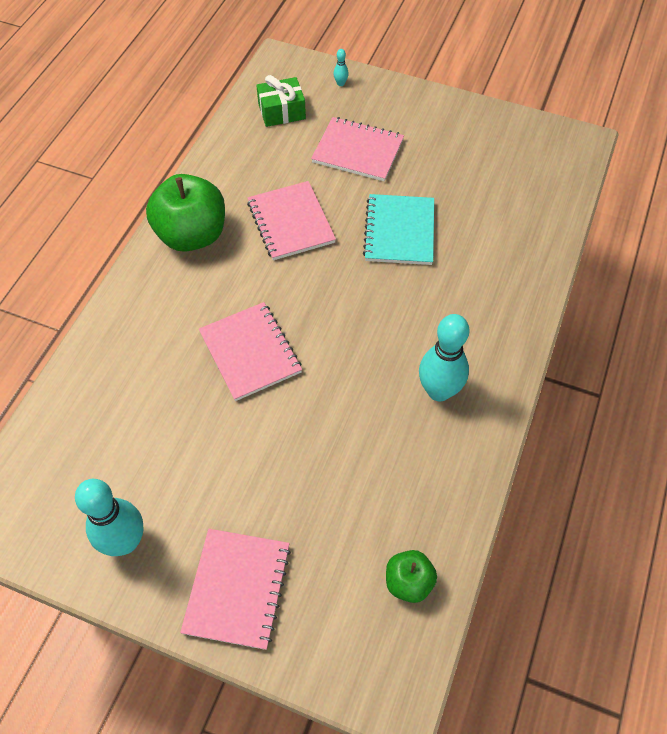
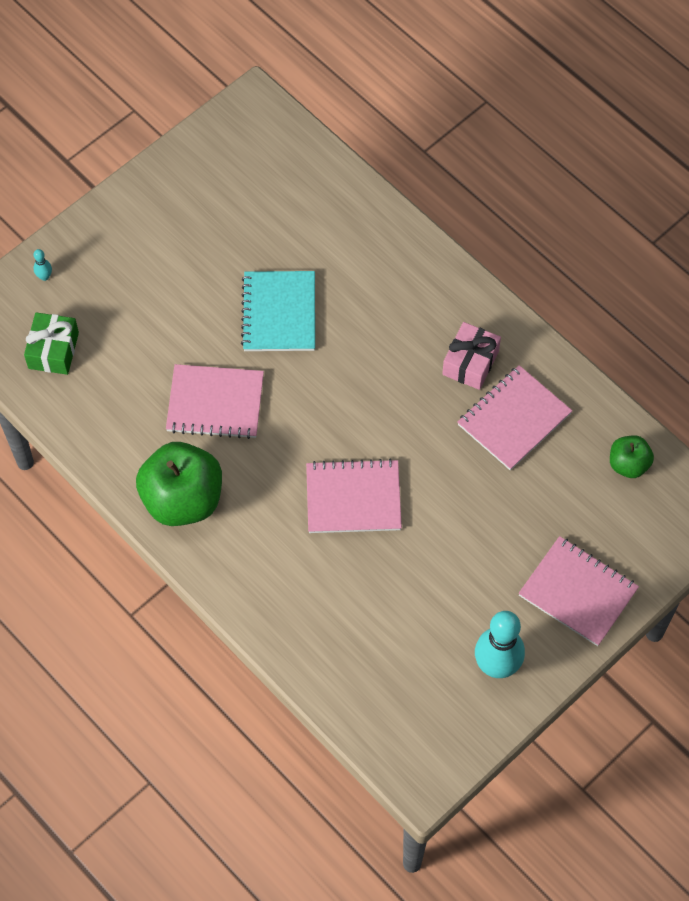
camera: 65 degrees left, 5 degrees up
pink notebook [311,117,404,182] -> pink notebook moved to [458,365,572,470]
turquoise notebook [363,194,434,265] -> turquoise notebook turned 60 degrees clockwise [241,271,315,351]
turquoise bowling pin [419,314,469,401] -> pink gift [442,322,501,390]

